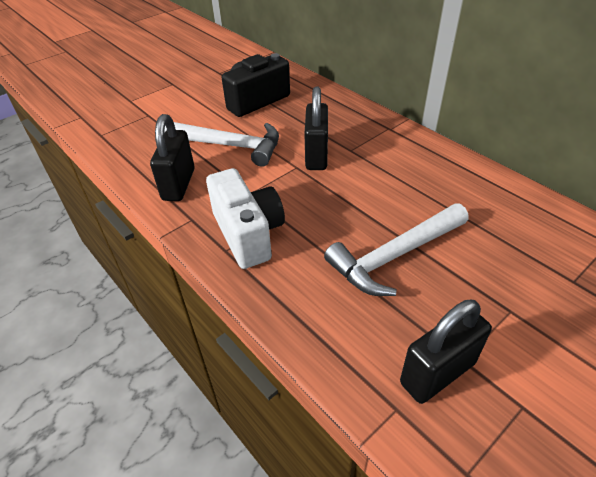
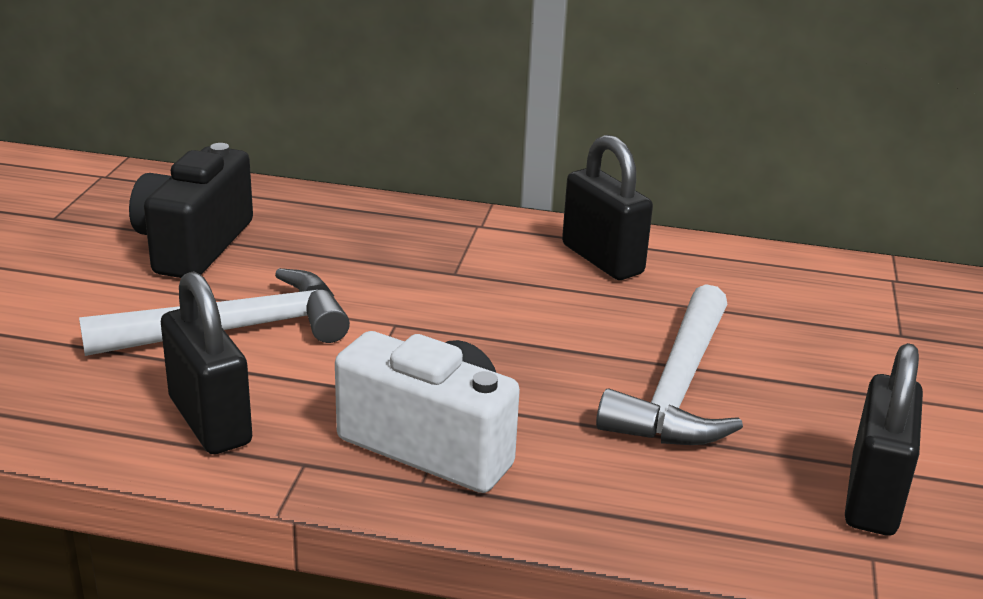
camera: 40 degrees left, 15 degrees down
black padlock [305,86,328,170] -> black padlock moved to [562,135,653,280]

